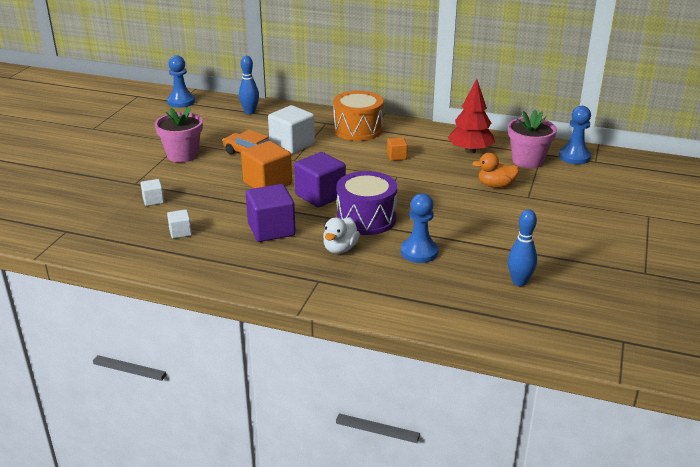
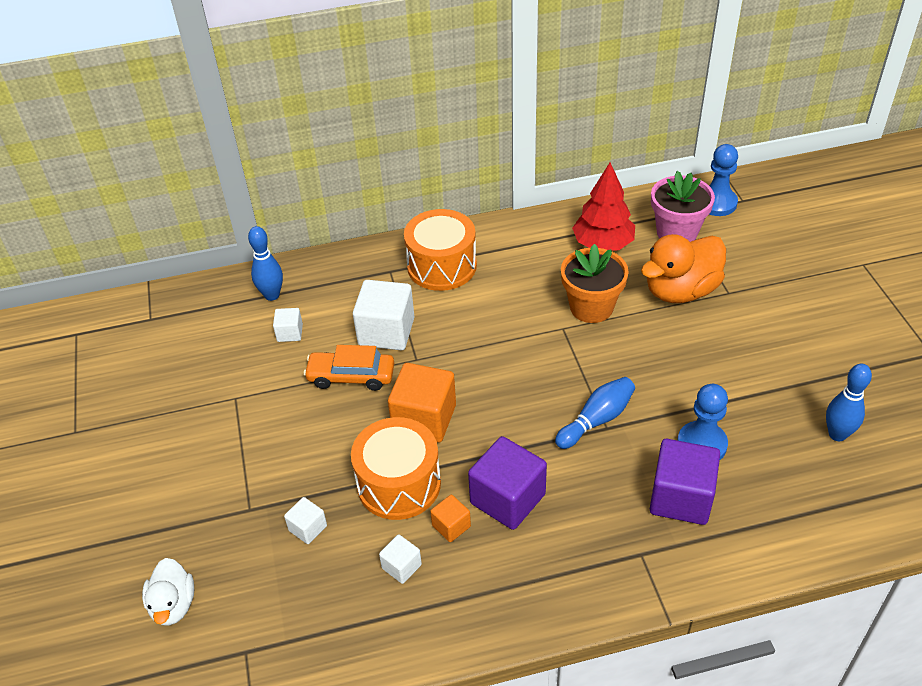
camera: 30 degrees left, 15 degrees up
pink flower pot [155,107,203,163] -> none
blue pawn [167,55,195,108] -> none
purple cube [294,152,346,208] -> purple cube moved to [650,439,720,525]
white duck [323,217,360,254] -> white duck moved to [142,558,194,626]
purple drum [337,171,397,235] -> blue bowling pin [555,377,635,449]
orange cube [387,137,408,161] -> orange cube moved to [430,495,471,542]
orange duck [472,153,519,188] -> orange duck [641,234,726,303], size x1.68
none -> white cube [273,308,303,342]
none -> orange drum [351,417,441,520]
none -> orange flower pot [561,244,629,323]

